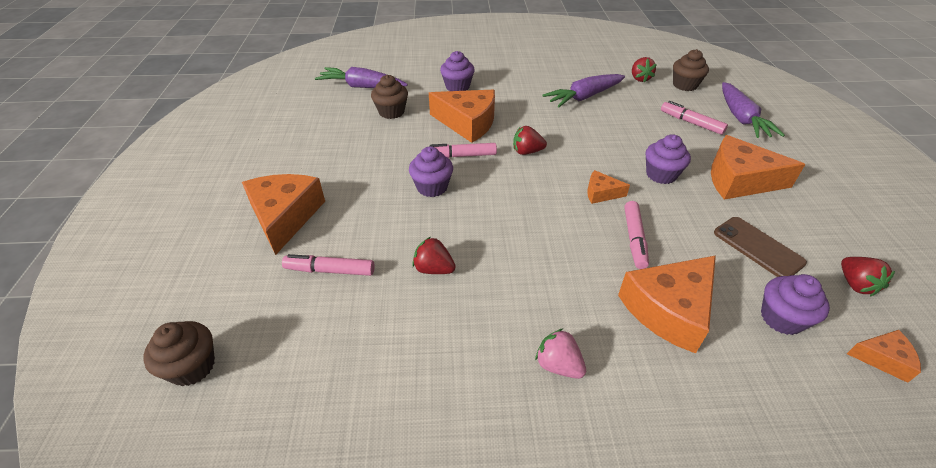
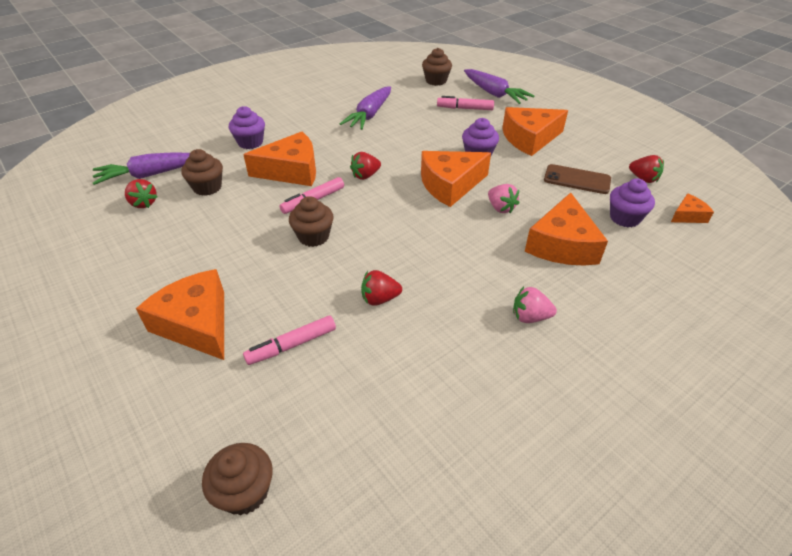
camera: 35 degrees left, 0 degrees up
purple cupcake [409,146,453,197] -> brown cupcake [289,196,334,247]
orange cheese [587,170,630,204] -> orange cheese [421,151,491,207], size x2.01
pink marker [624,201,649,269] -> pink strawberry [488,184,519,213]
red strawberry [632,57,657,82] -> red strawberry moved to [125,179,158,208]

